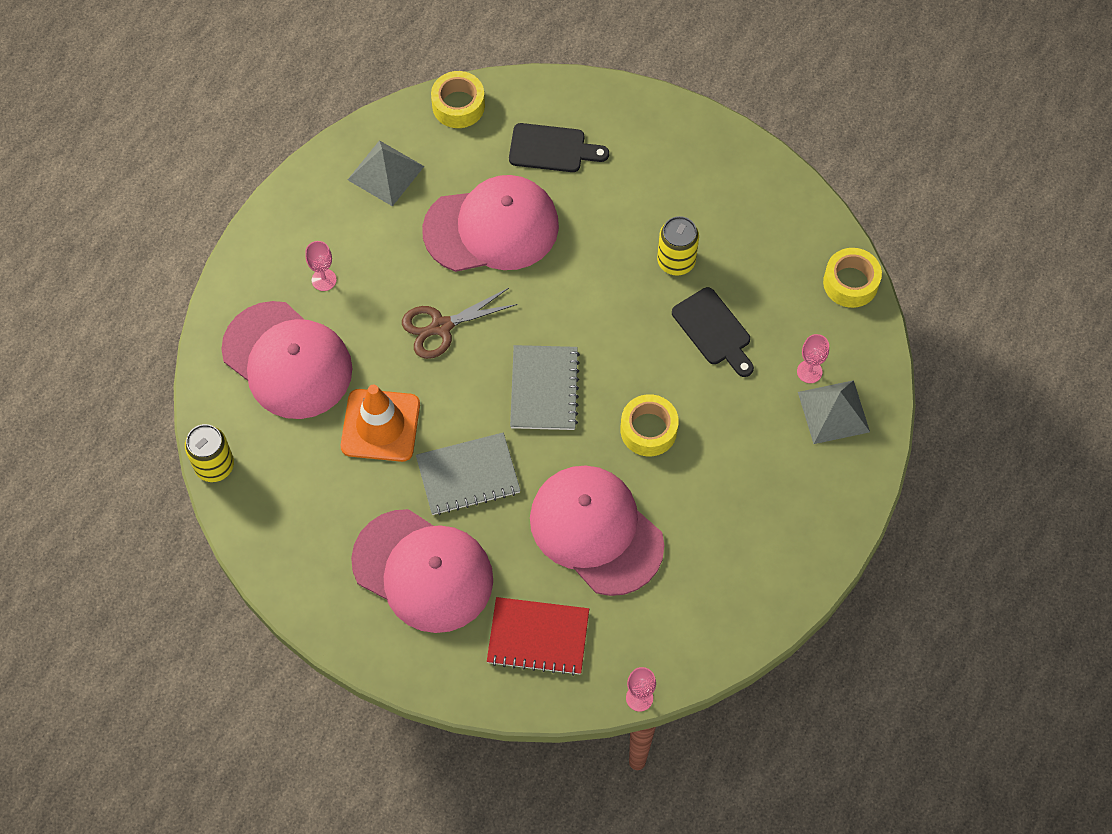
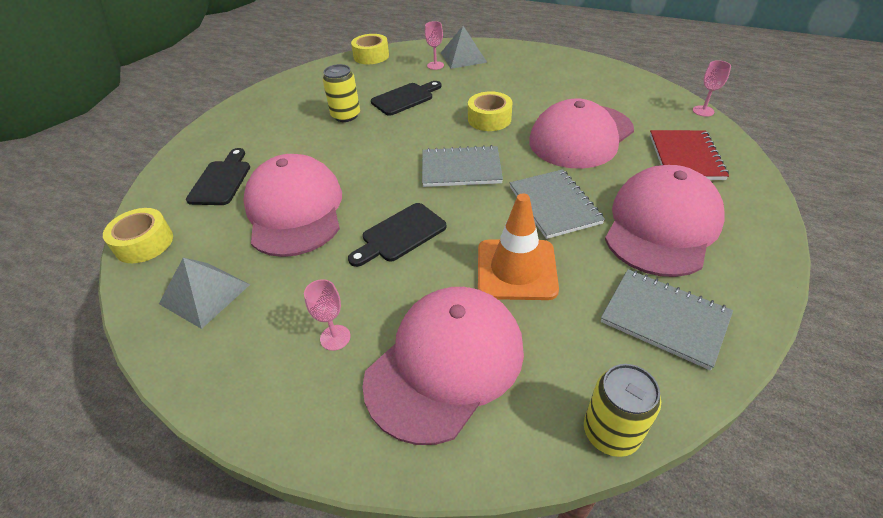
camera: 90 degrees left, 20 degrees down
brown scissors [402,288,518,359] -> black cutting board [348,203,446,267]
none -> grey notebook [601,269,733,370]

